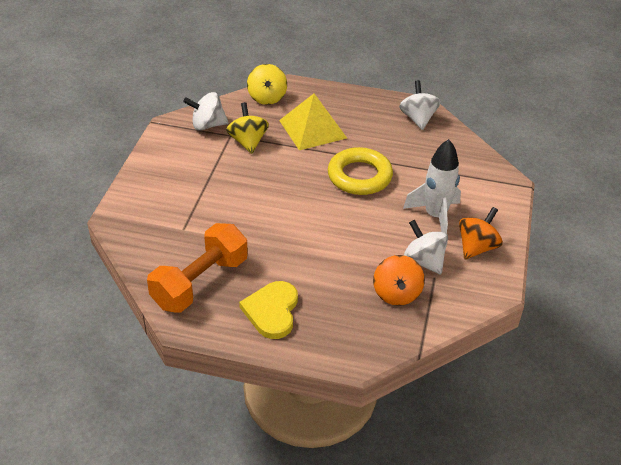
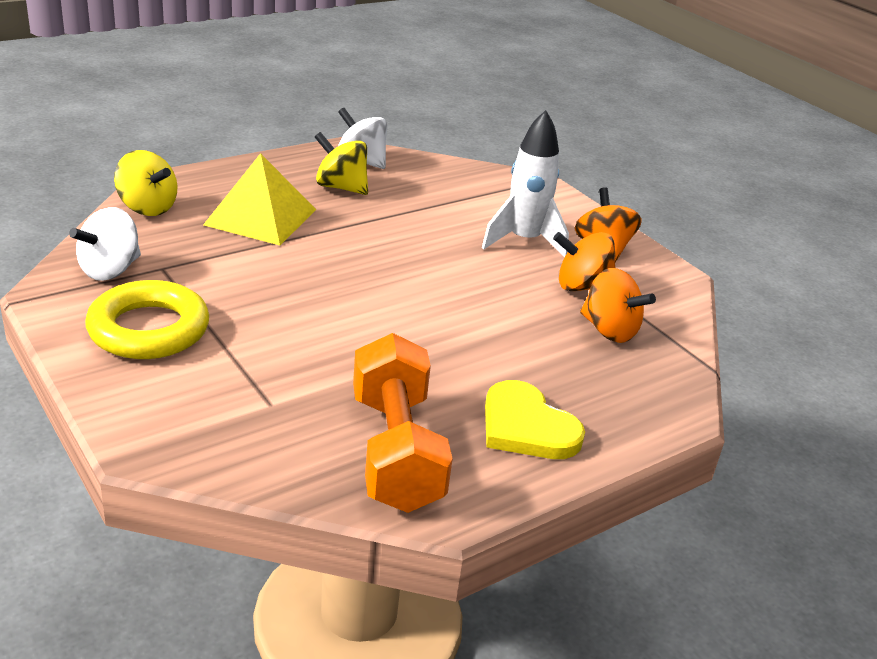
camera: 50 degrees left, 10 degrees down
yellow spinning top [226,102,269,154] -> yellow spinning top moved to [315,132,368,195]
yellow ring [328,147,393,195] -> yellow ring moved to [85,280,209,359]
white spinning top [404,219,448,274] -> orange spinning top [553,232,615,291]

